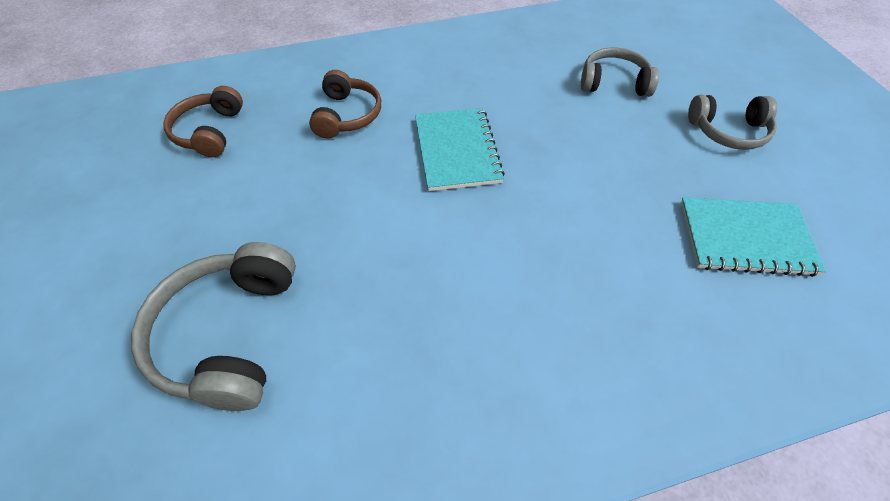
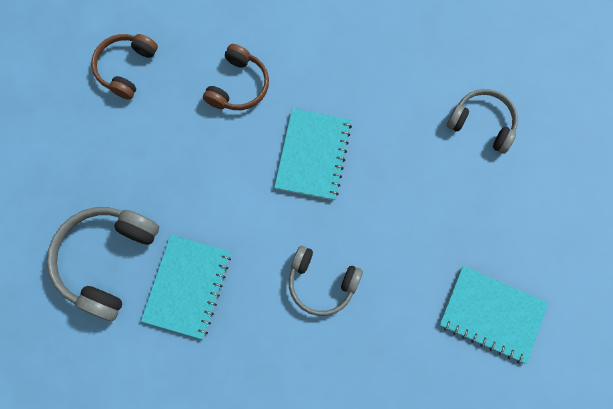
camera: 20 degrees right, 20 degrees up
grey headphones [688,95,777,150] -> grey headphones moved to [289,246,363,316]
none -> turquoise notebook [141,235,231,340]

